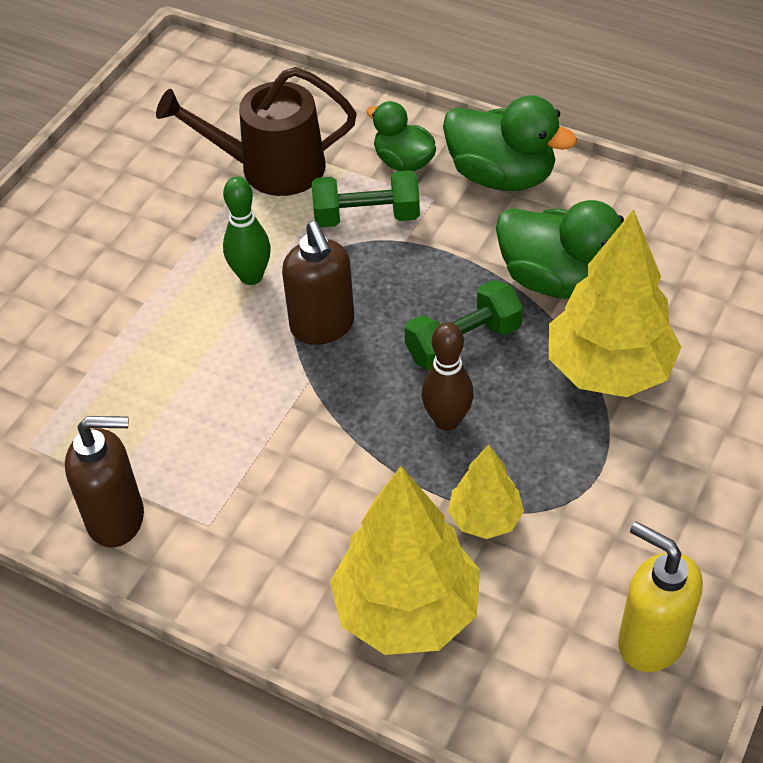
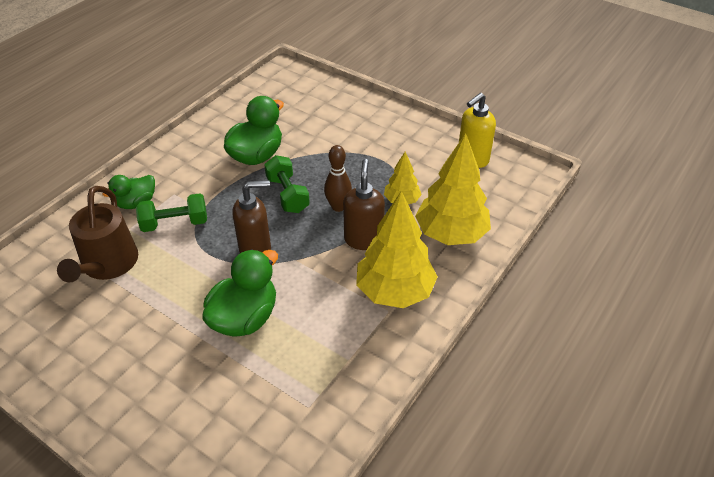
camera: 85 degrees left, 5 degrees down
brown soap dispenser [65,416,144,547] -> brown soap dispenser moved to [343,159,385,250]
green bowling pin [223,177,271,285] -> none
green dumbbell [312,170,420,228] -> green dumbbell turned 75 degrees clockwise [136,193,207,232]
green duck [443,95,577,191] -> green duck moved to [202,249,278,337]
yellow tree [549,209,681,397] -> yellow tree moved to [356,191,438,308]

